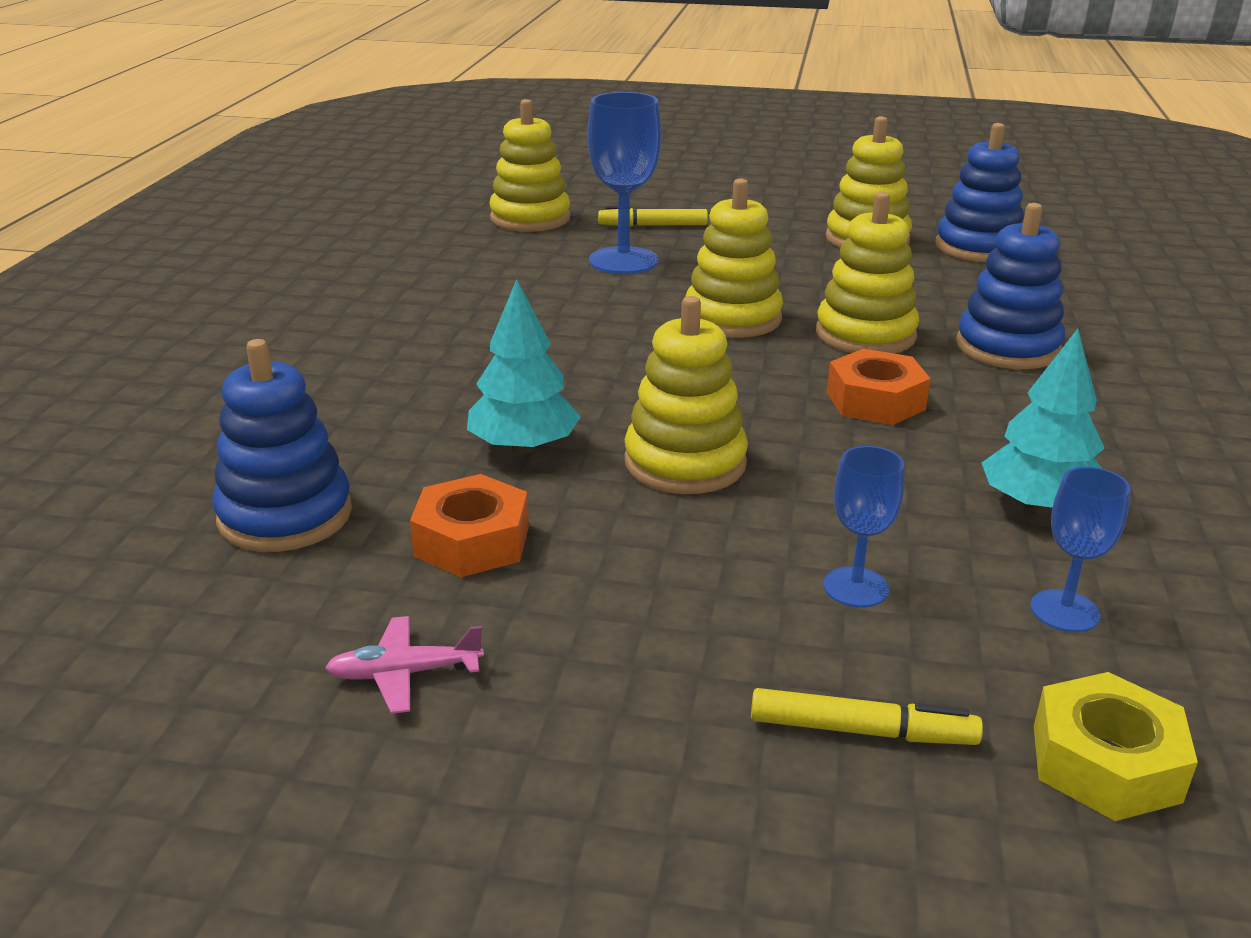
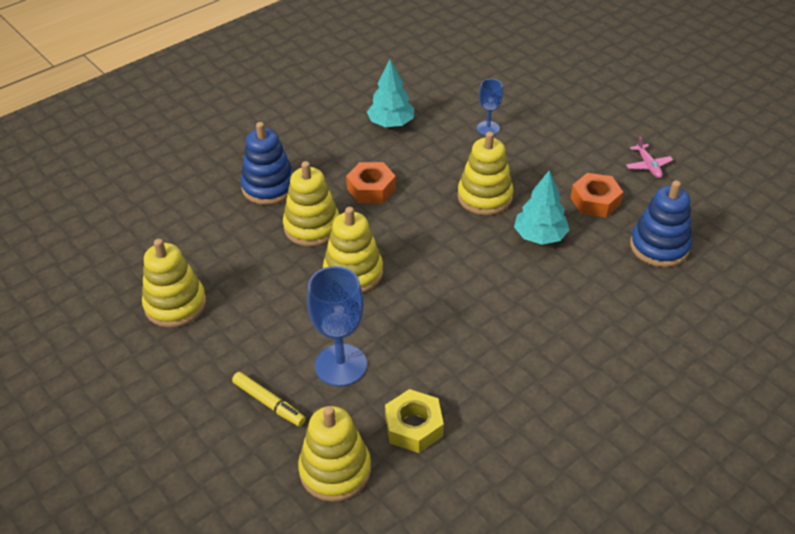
camera: 140 degrees left, 15 degrees up
pink plane [325,616,484,714] -> pink plane turned 45 degrees clockwise [626,137,673,178]
yellow marker [751,688,983,745] -> none
blue stacking toy [935,123,1024,262] -> none
blue goblet [1030,467,1131,632] -> none
yellow nut [1034,672,1198,821] -> yellow nut moved to [385,389,444,453]

